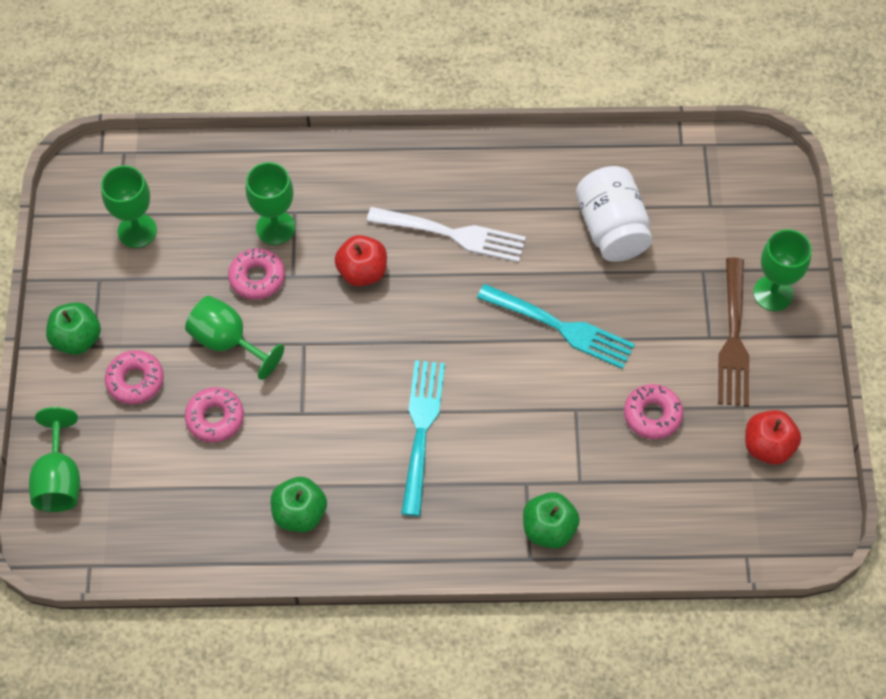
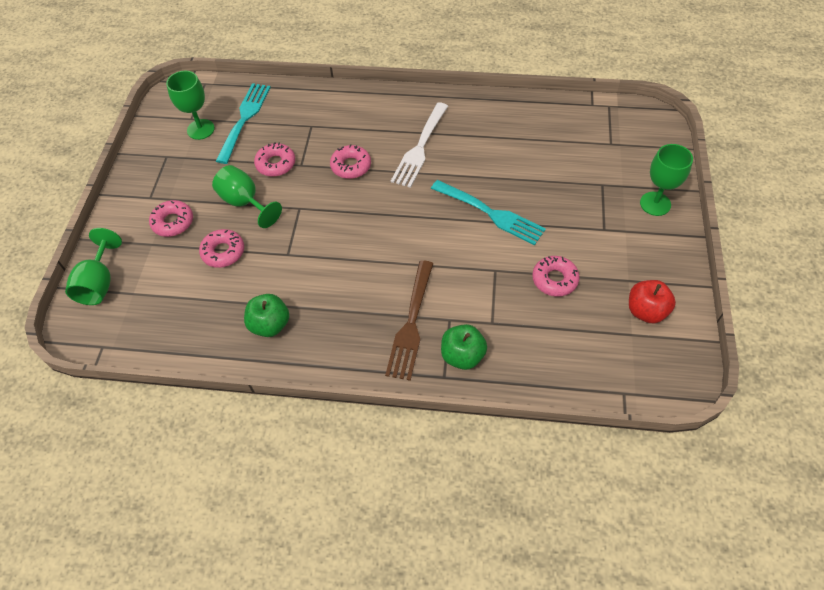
camera: 10 degrees right, 5 degrees down
green apple [46,302,101,355] -> none
green goblet [246,162,295,245] -> none
red apple [335,235,387,286] -> pink donut [330,145,371,179]
white fork [367,207,526,262] -> white fork turned 90 degrees clockwise [391,102,448,188]
turquoise fork [401,360,445,516] -> turquoise fork moved to [216,83,271,164]
white jar [576,166,652,262] -> none
brown fork [718,258,749,406] -> brown fork moved to [385,260,433,381]

